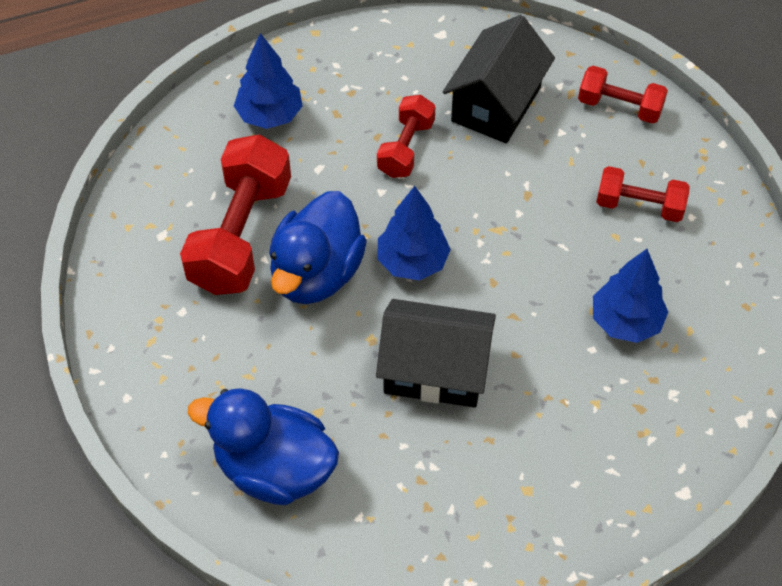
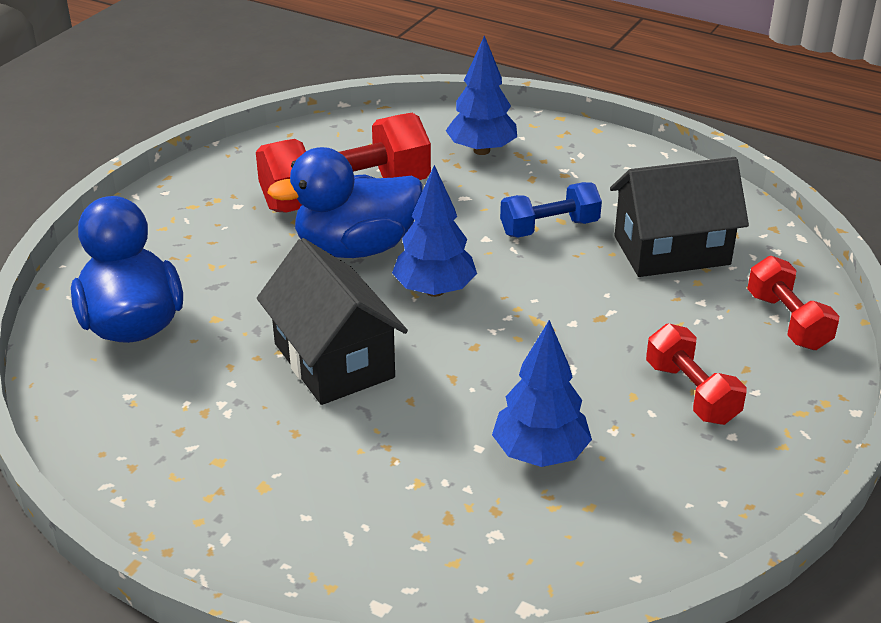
camera: 50 degrees right, 20 degrees down
red dumbbell [377,95,436,178] -> blue dumbbell [500,182,602,238]

